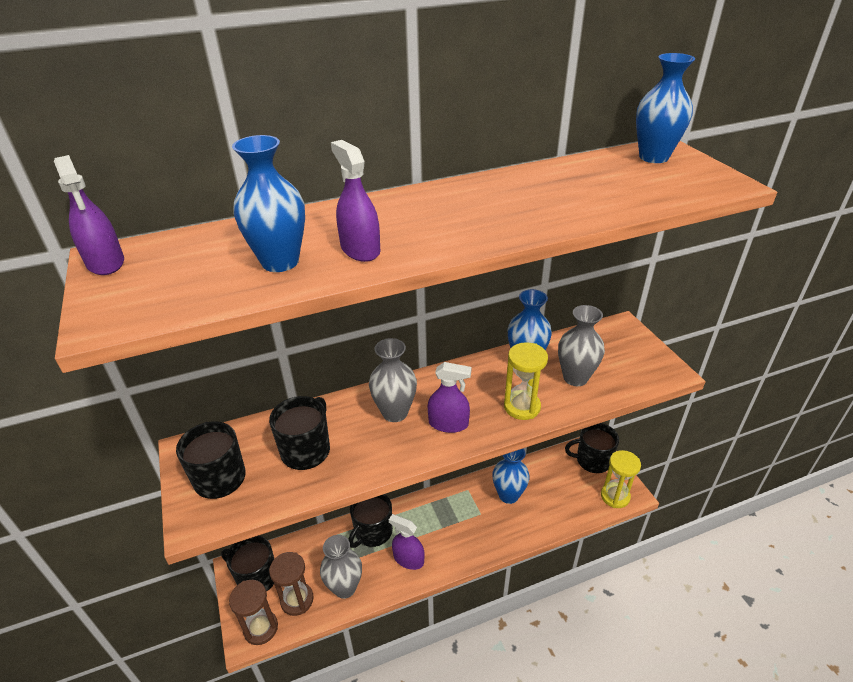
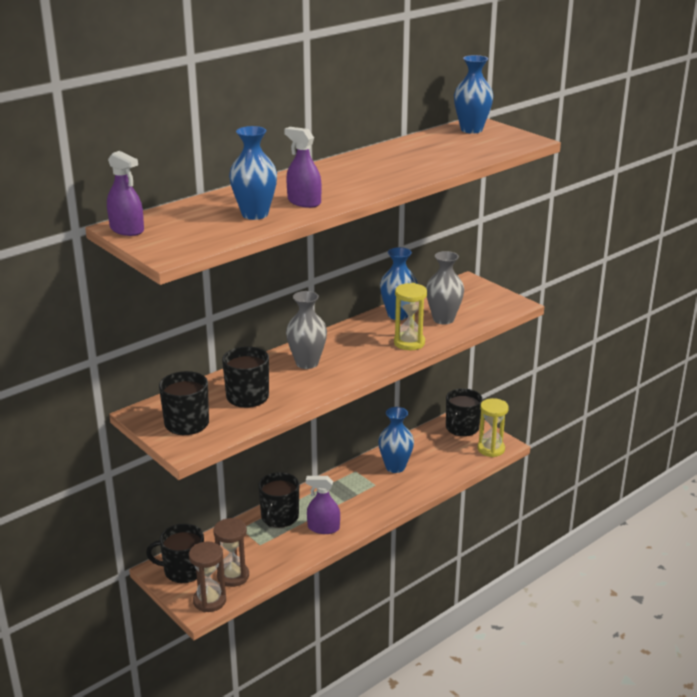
camera: 20 degrees left, 10 degrees down
grey vase [320,535,362,599] -> none
purple spray bottle [428,362,472,433] -> none
black mug [565,423,619,473] -> black mug turned 45 degrees counterclockwise [446,388,483,437]

